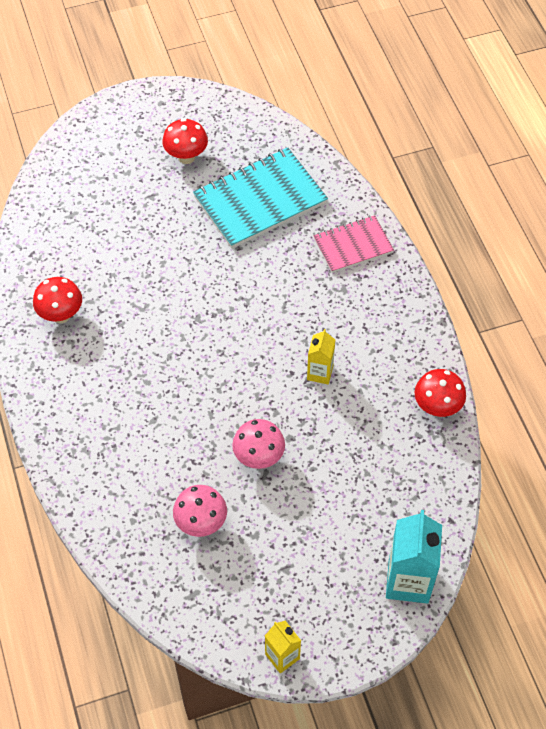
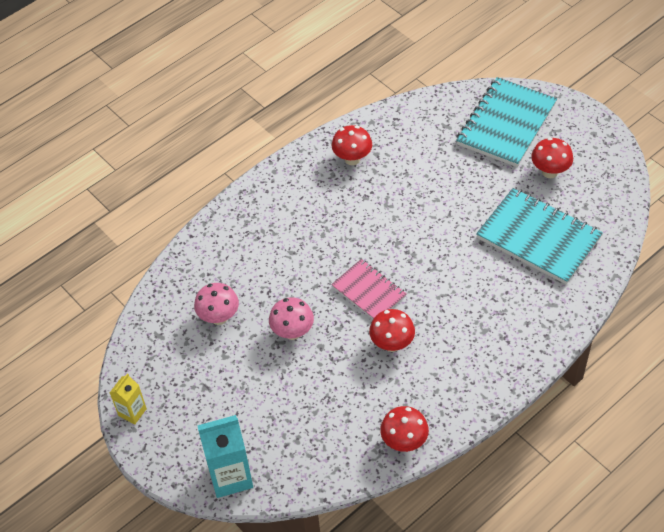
camera: 70 degrees right, 5 degrees down
yellow carton [307,329,335,384] -> red mushroom [369,309,415,352]
pink notebook [313,215,394,273] -> pink notebook moved to [331,259,406,319]
none -> turquoise notebook [456,77,557,167]

